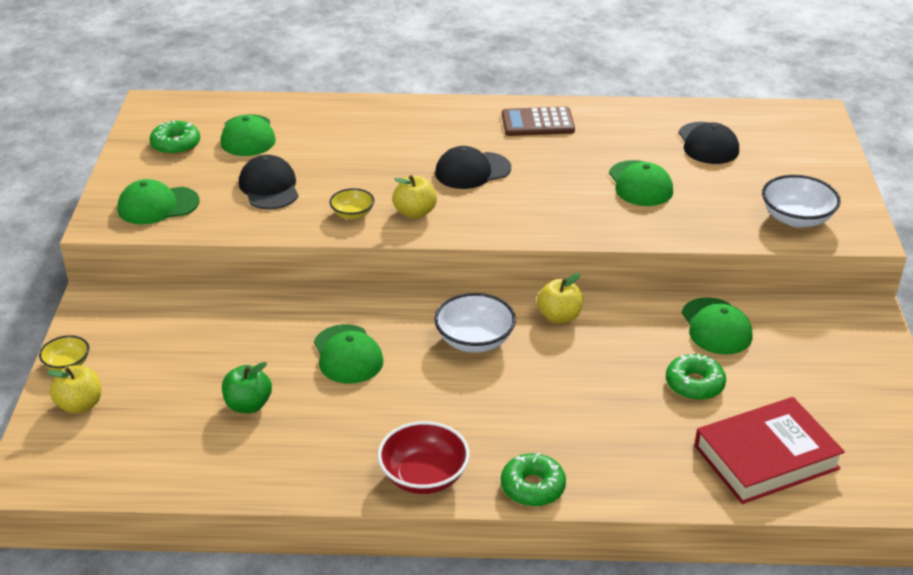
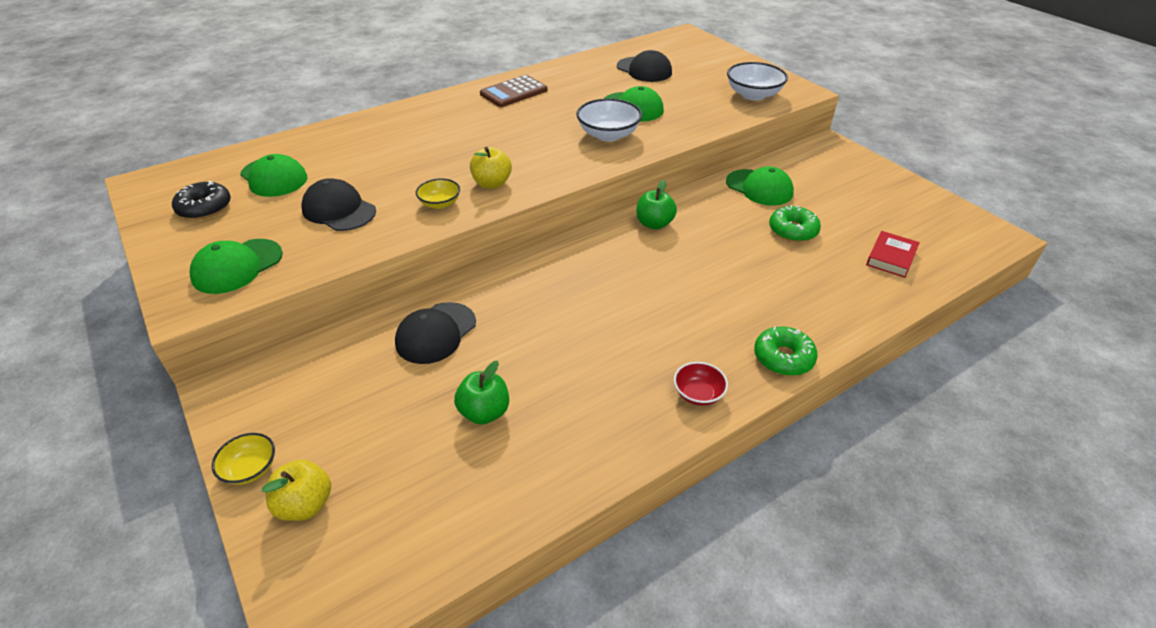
camera: 35 degrees left, 5 degrees up
green donut [149,121,200,155] -> black donut [172,181,231,220]
green cap [314,324,383,384] -> none
red bowl [378,421,470,494] -> red bowl [674,362,728,406], size x0.59
white bowl [434,293,516,353] -> white bowl moved to [576,98,642,142]
black cap [435,146,511,189] -> black cap moved to [395,302,476,364]
yellow apple [537,273,583,324] -> green apple [636,180,677,230]
red book [694,397,845,504] -> red book [866,231,920,278], size x0.53

